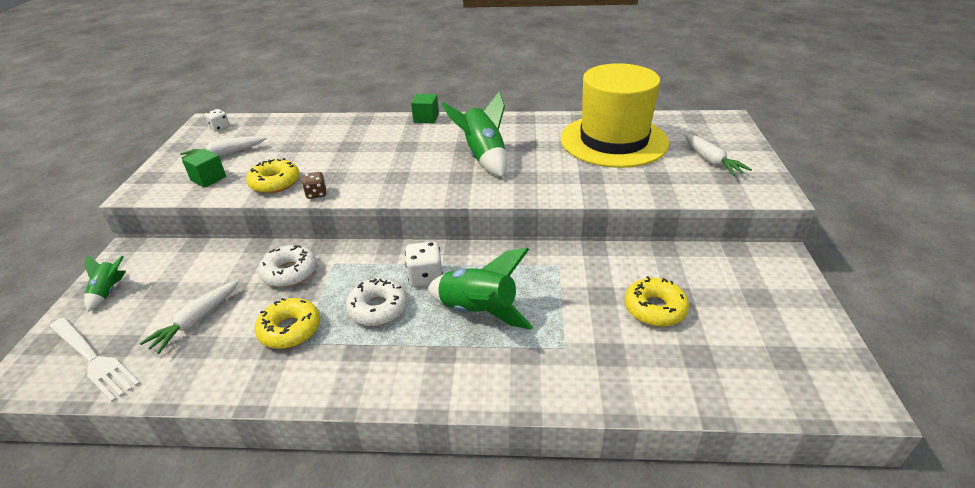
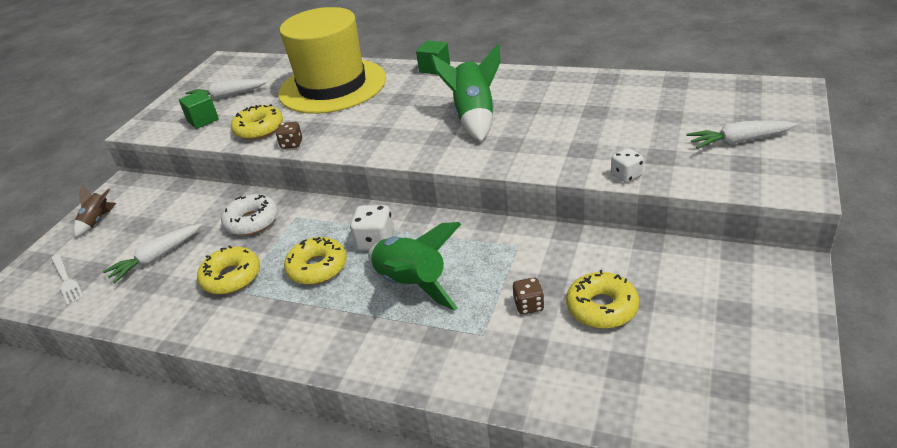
camera: 20 degrees right, 0 degrees up
white fork [49,317,140,402] -> white fork [51,254,84,305], size x0.64
green rocket [84,254,126,312] -> brown rocket [74,184,116,237]
white dice [205,109,230,131] -> white dice moved to [611,148,644,183]
white donut [346,278,407,326] -> yellow donut [284,237,347,285]
yellow hat [561,63,669,168] -> yellow hat moved to [278,7,386,114]
white carrot [684,133,752,176] -> white carrot turned 90 degrees clockwise [686,120,797,149]
none -> brown dice [513,277,544,315]

